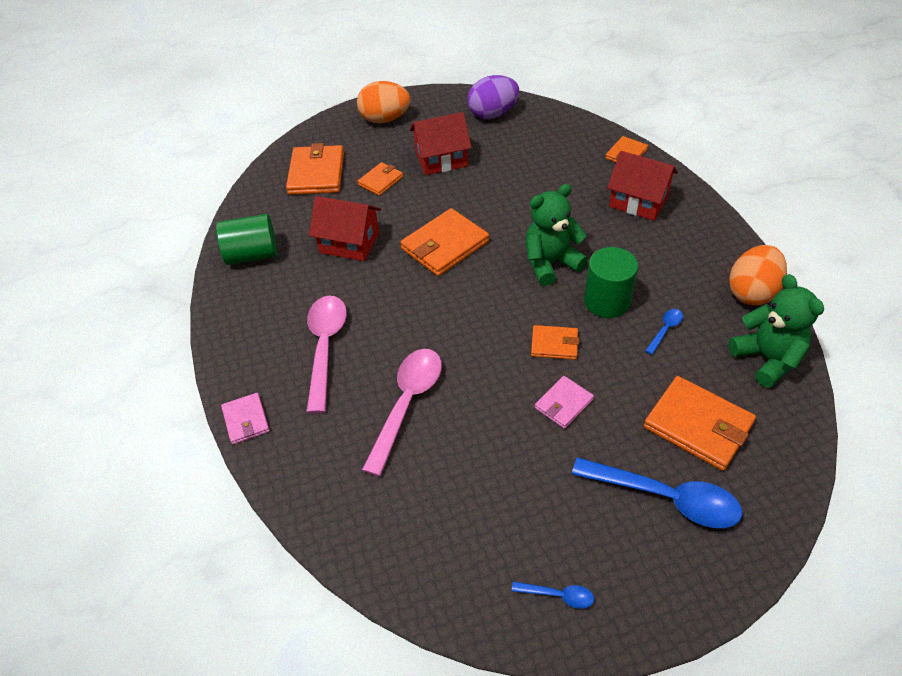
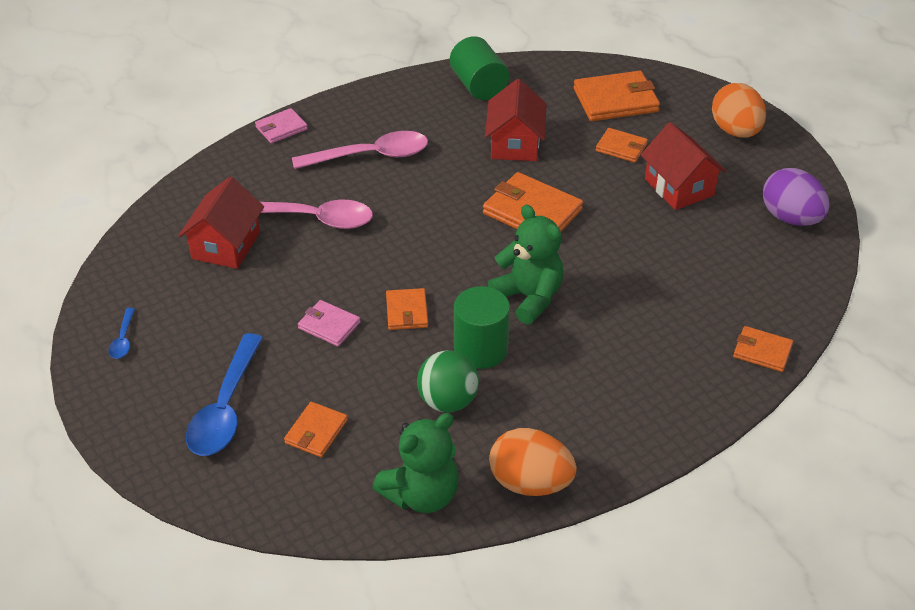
camera: 75 degrees right, 5 degrees down
red house [607,151,678,220] -> red house moved to [178,177,264,269]
orange wallet [644,376,756,471] -> orange wallet [284,402,348,457], size x0.57
blue spoon [645,309,683,355] -> green ball [417,350,479,412]

